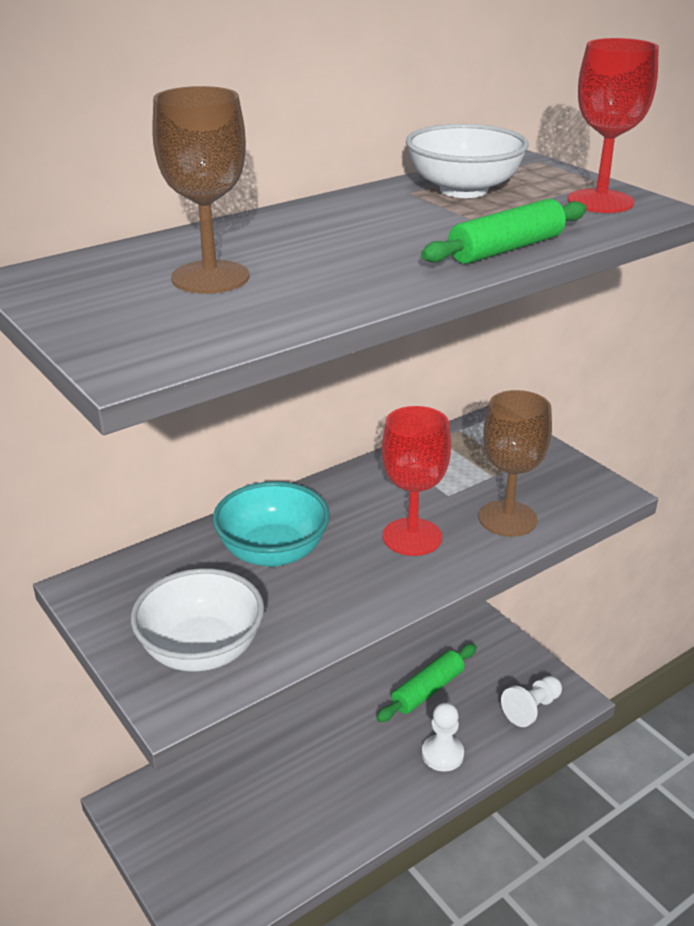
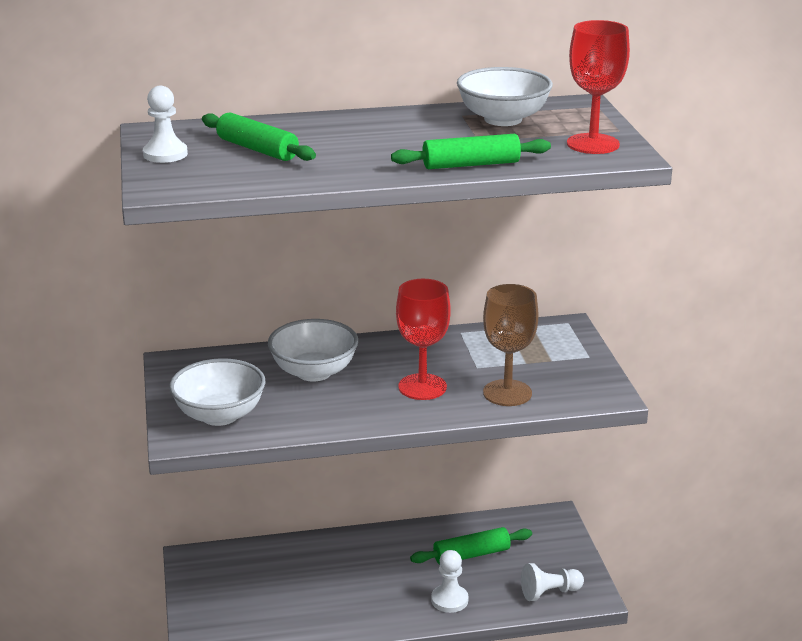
camera: 25 degrees right, 5 degrees down
brown goblet [152,86,249,294] -> green rolling pin [202,112,316,161]
turquoise bowl [213,481,330,567] -> white bowl [268,319,358,382]
none -> white pawn [143,86,188,163]

